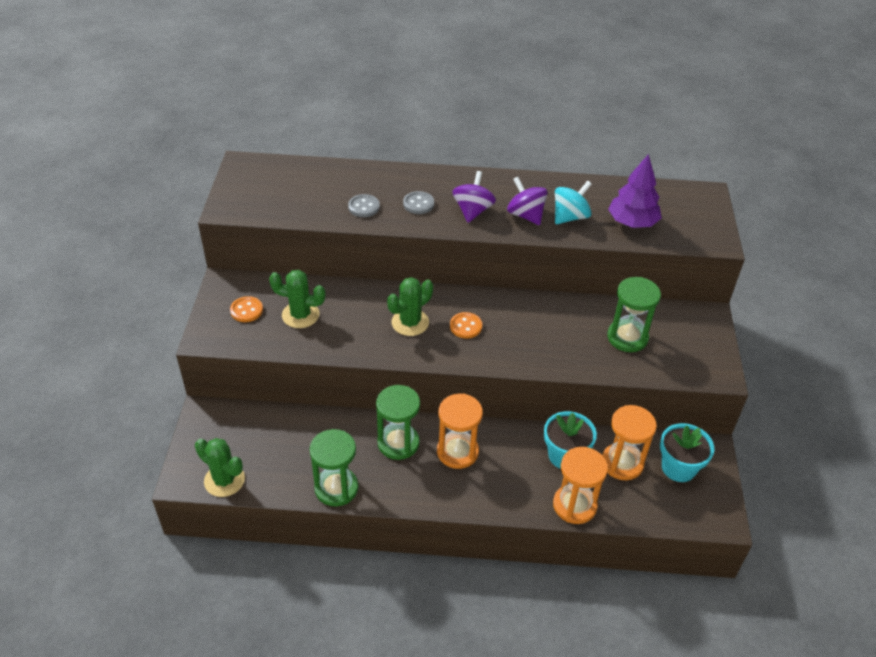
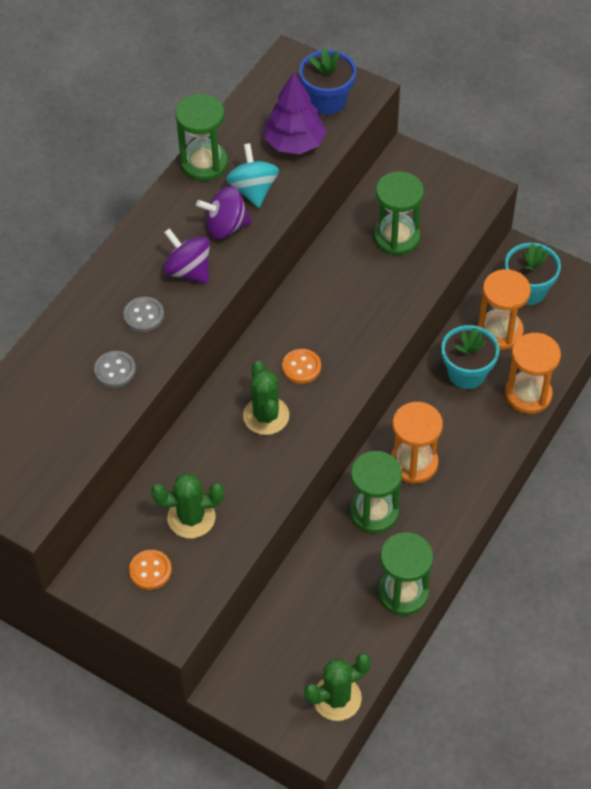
camera: 60 degrees left, 10 degrees up
green cactus [269,270,325,328] -> green cactus turned 45 degrees clockwise [151,473,224,538]
none -> green hourglass [175,94,228,181]
none -> blue flower pot [299,48,356,115]

